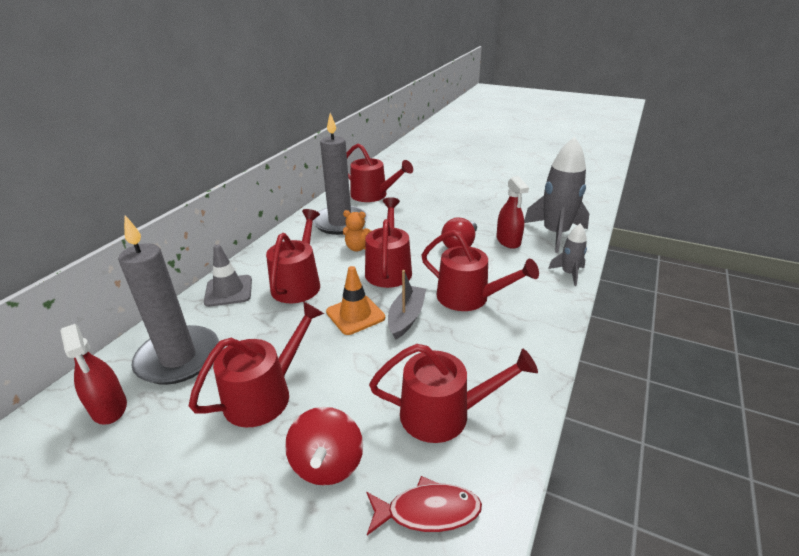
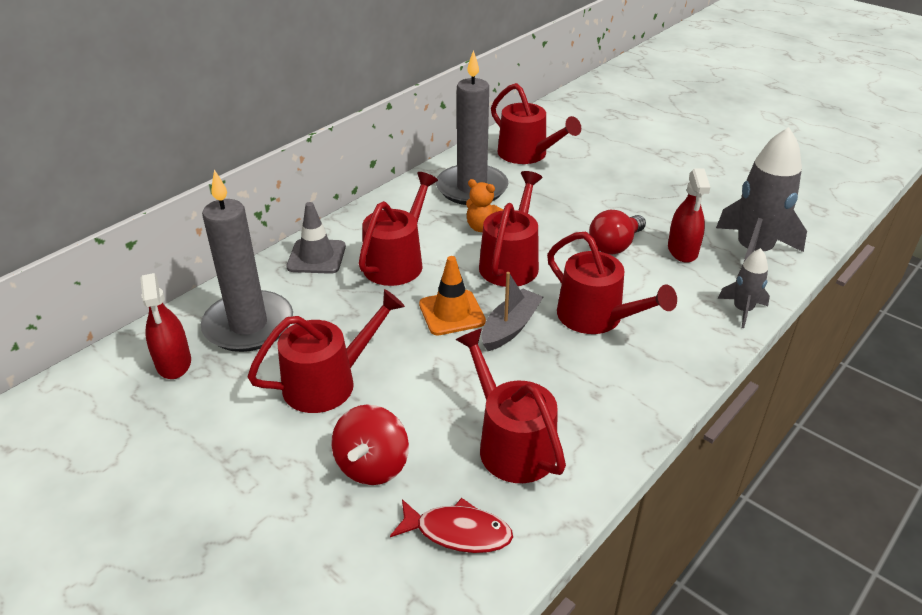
camera: 15 degrees right, 5 degrees up
red watering can [369,344,538,443] -> red watering can turned 135 degrees counterclockwise [455,328,566,483]

